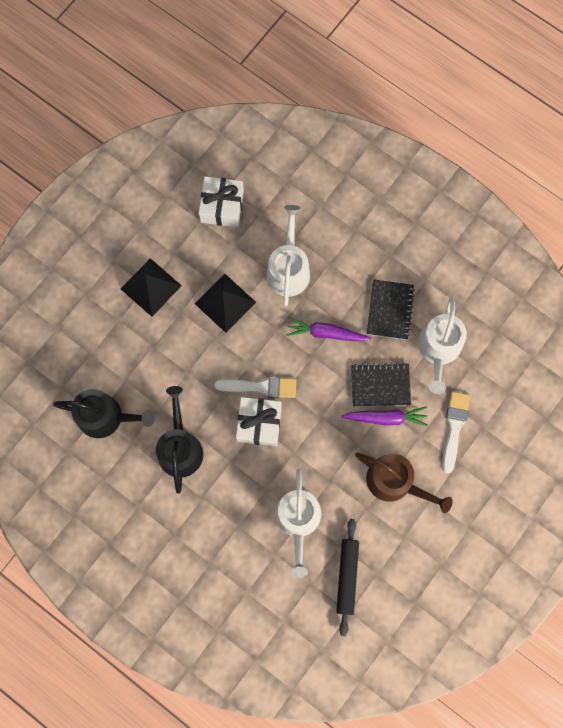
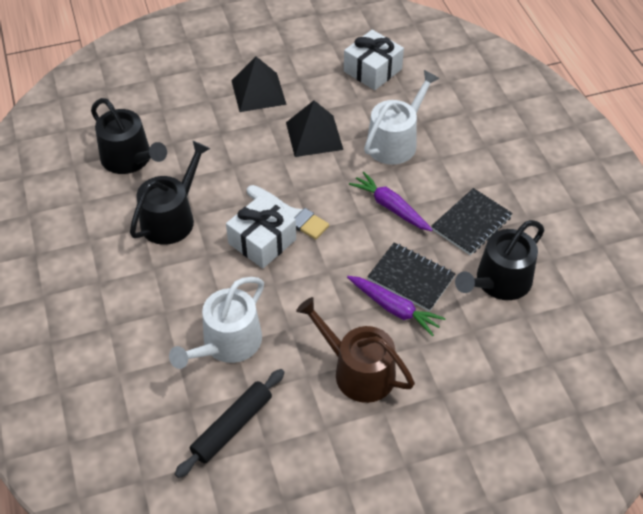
camera: 35 degrees right, 25 degrees down
brown watering can [355,453,453,513] -> brown watering can turned 150 degrees clockwise [296,297,415,403]
white watering can [418,297,467,394] -> black watering can [455,220,544,300]
white brush [442,391,470,474] -> none

